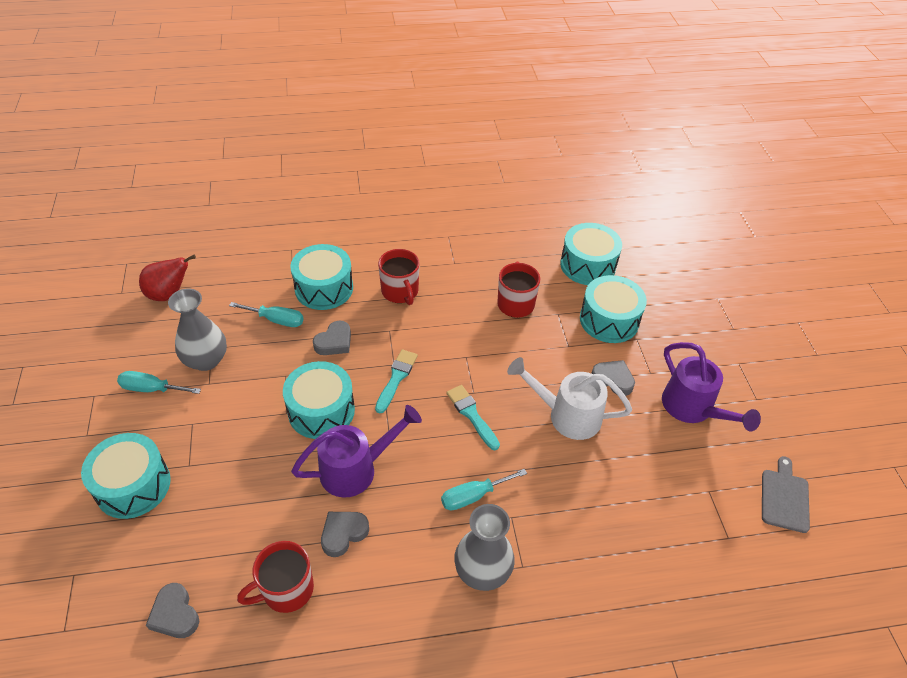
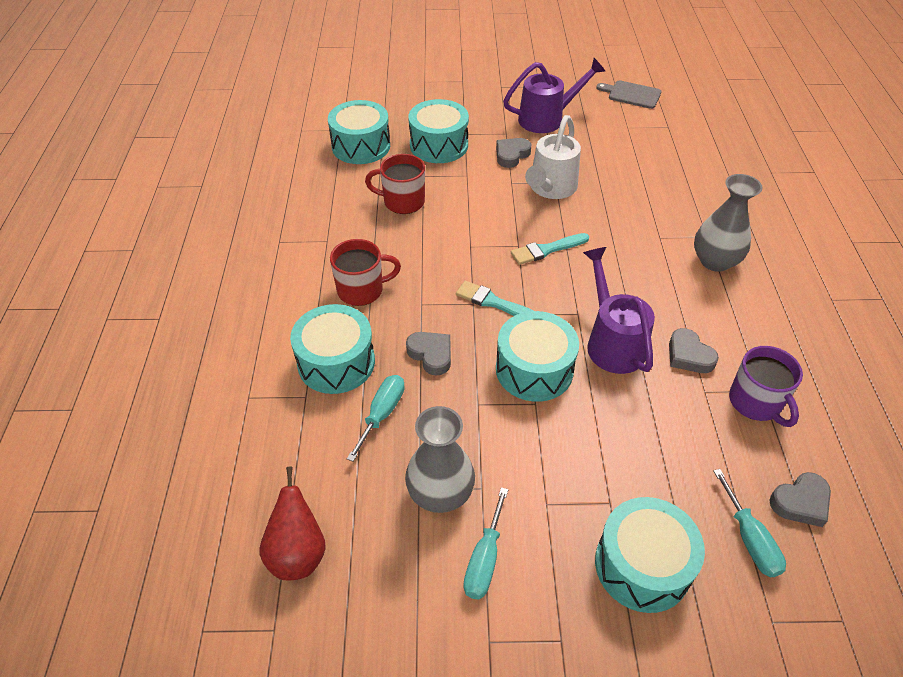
camera: 80 degrees left, 0 degrees up
red mug [237,541,314,613] -> purple mug [729,346,803,427]
turquoise screwdriver [441,469,527,511] -> turquoise screwdriver moved to [713,469,786,577]

